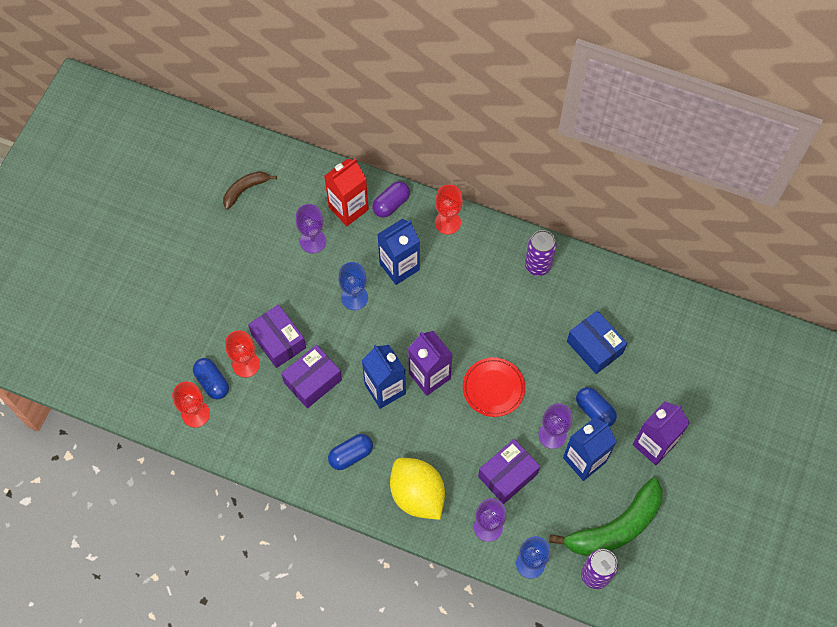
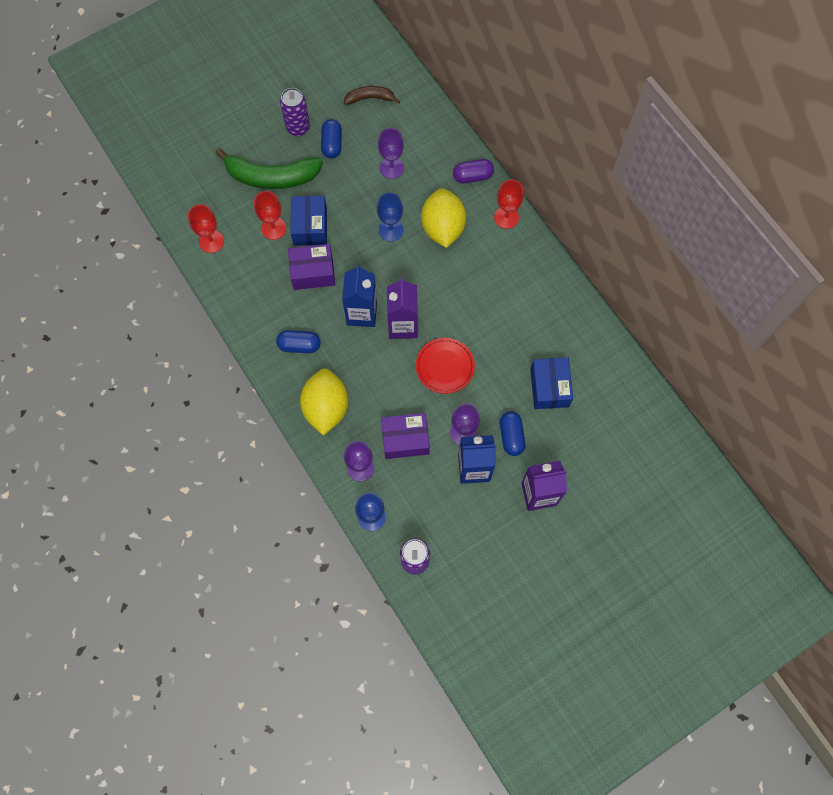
camera: 35 degrees right, 5 degrees up
blue capsule [193,358,229,399] -> blue capsule moved to [321,119,342,159]
purple box [248,304,306,368] -> blue box [291,196,327,246]
red carton [324,158,369,226] -> none
blue carton [377,219,420,285] -> yellow lemon [421,188,466,248]
purple can [525,230,557,276] -> purple can moved to [280,88,310,136]
green banana [549,478,663,556] -> green banana moved to [215,148,323,189]

